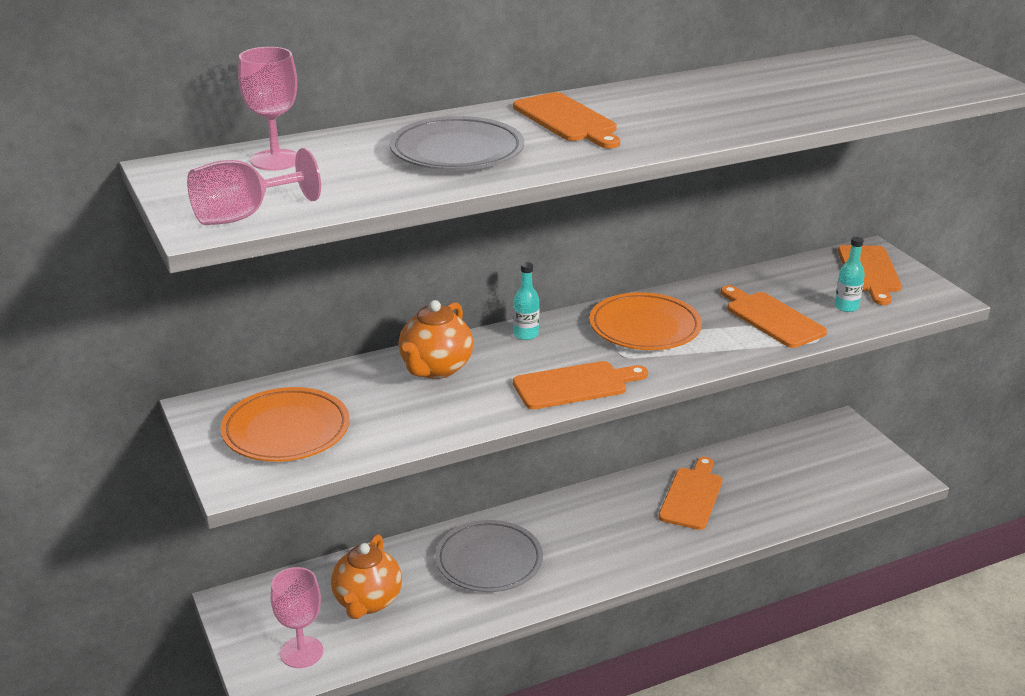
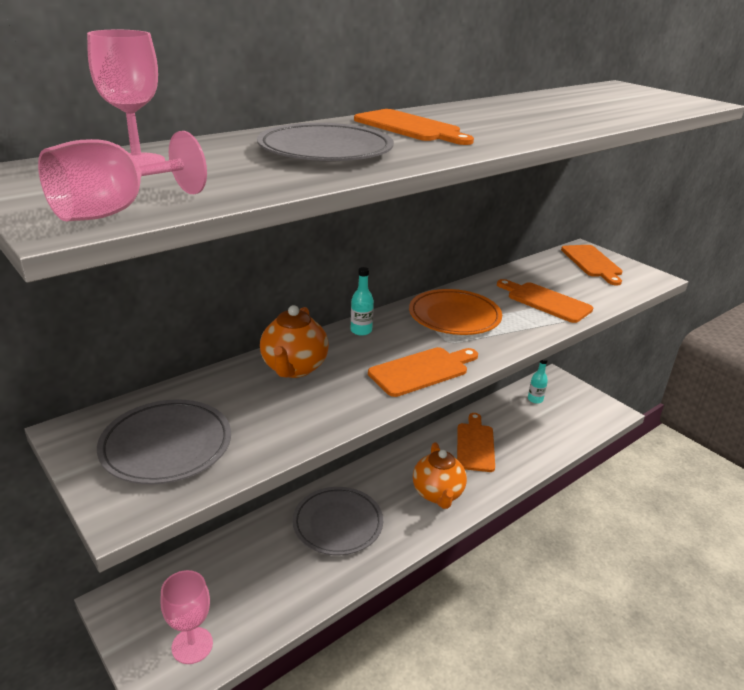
camera: 15 degrees left, 0 degrees up
orange plate [221,387,350,462] -> grey plate [97,399,231,484]
orange teapot [331,534,402,619] -> orange teapot moved to [413,442,467,509]
turquoise bottle [835,237,865,312] -> turquoise bottle moved to [528,358,548,404]

